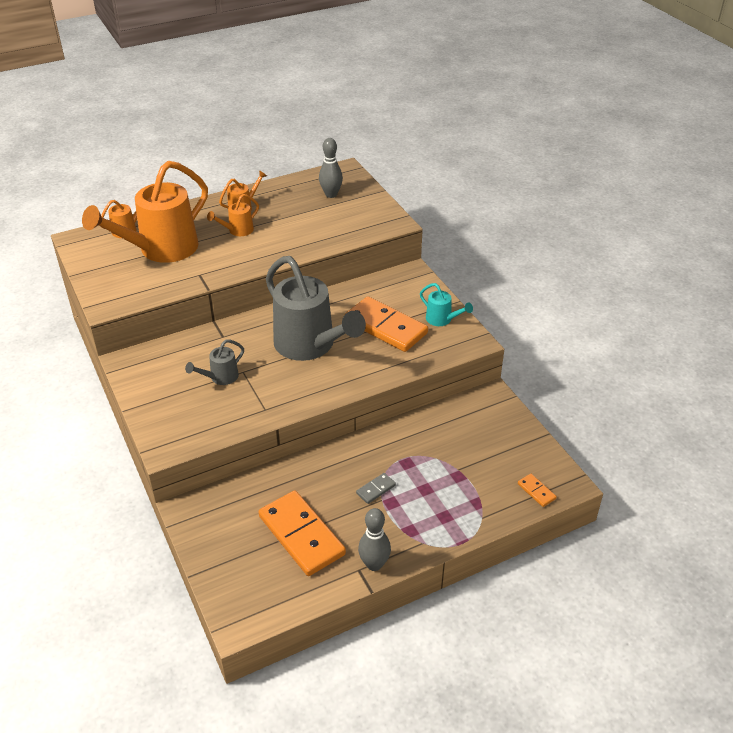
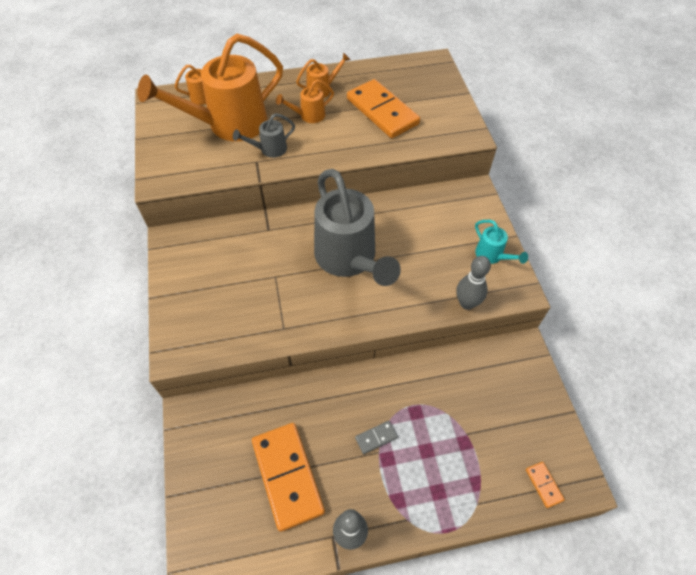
camera: 15 degrees right, 15 degrees up
grey watering can [185,339,244,385] -> grey watering can moved to [233,113,295,158]
grey bowling pin [319,138,343,198] -> grey bowling pin moved to [456,256,491,310]
orange domino [345,296,428,352] -> orange domino moved to [347,79,420,138]

